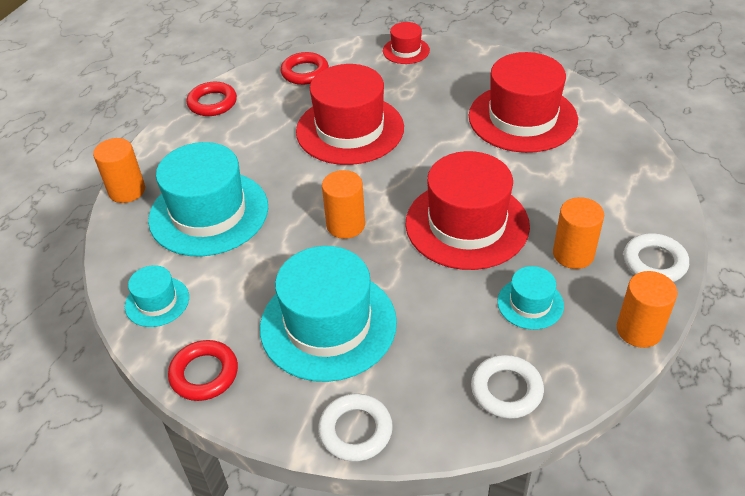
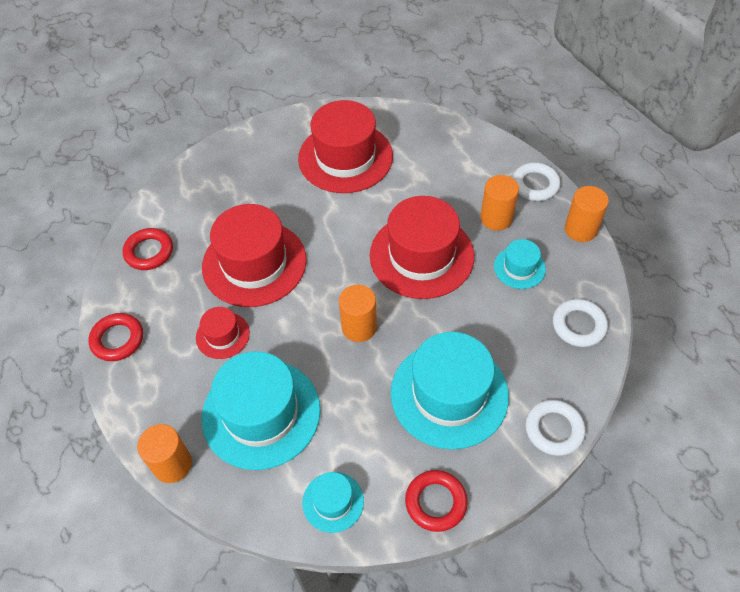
camera: 55 degrees left, 10 degrees up
red hat [383,22,430,64] -> red hat moved to [196,307,250,359]

